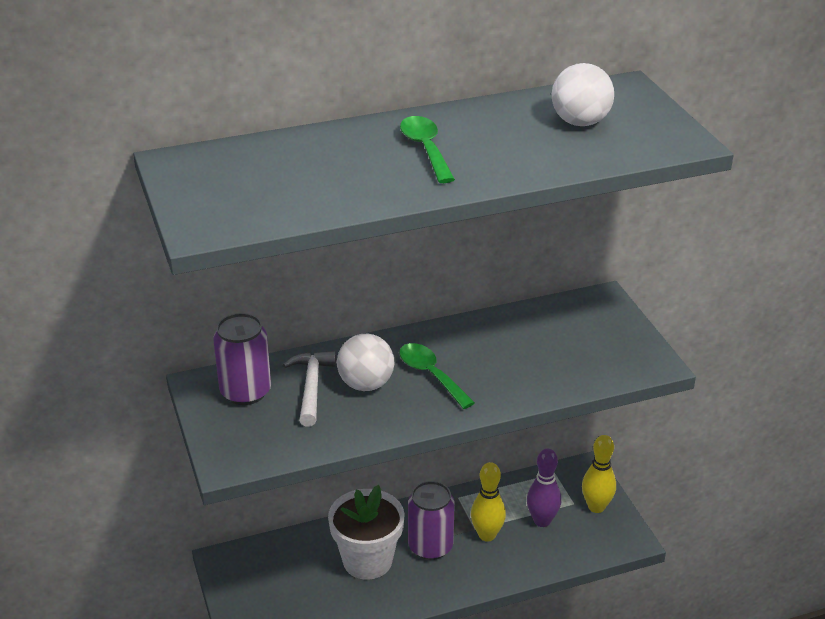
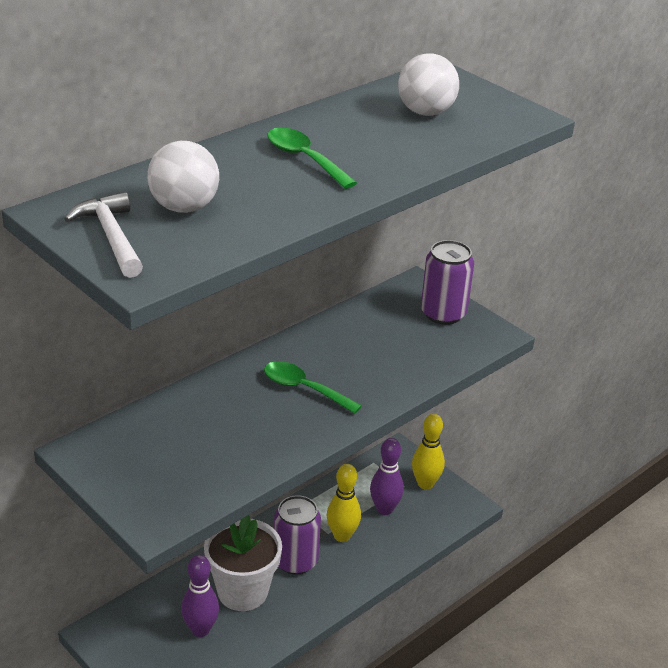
camera: 25 degrees left, 0 degrees up
purple can [213,313,271,405] -> purple can moved to [421,240,474,325]
white hammer [283,351,336,426] -> white hammer moved to [65,192,143,278]
white ball [337,334,394,391] -> white ball moved to [147,141,219,213]
none -> purple bowling pin [181,555,219,637]

